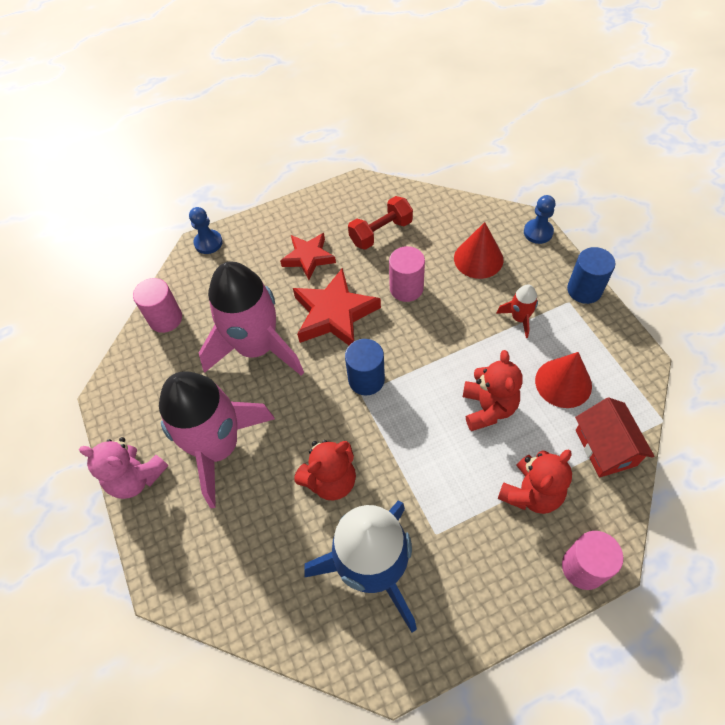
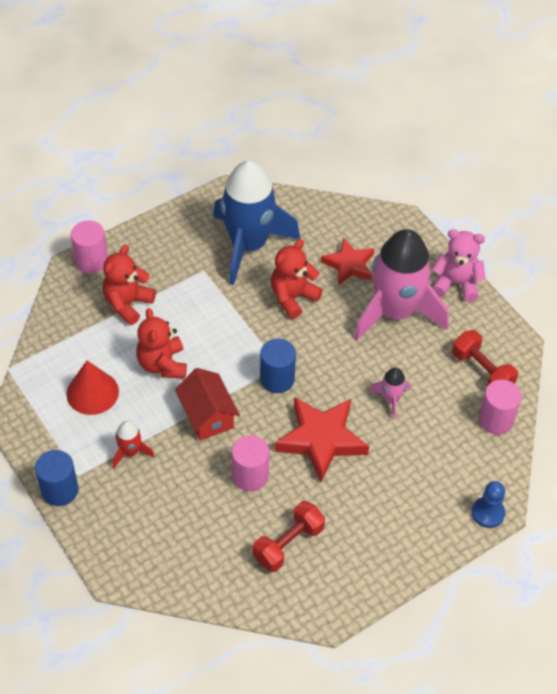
camera: 165 degrees right, 5 degrees down
pink rocket [199,262,304,376] -> pink rocket [369,367,410,420], size x0.41
red star [280,233,336,280] -> red star moved to [321,237,374,286]
red cone [454,222,504,279] -> none
blue pawn [524,195,555,244] -> none
red house [575,397,655,477] -> red house moved to [175,368,240,441]
none -> red dumbbell [452,330,518,386]

